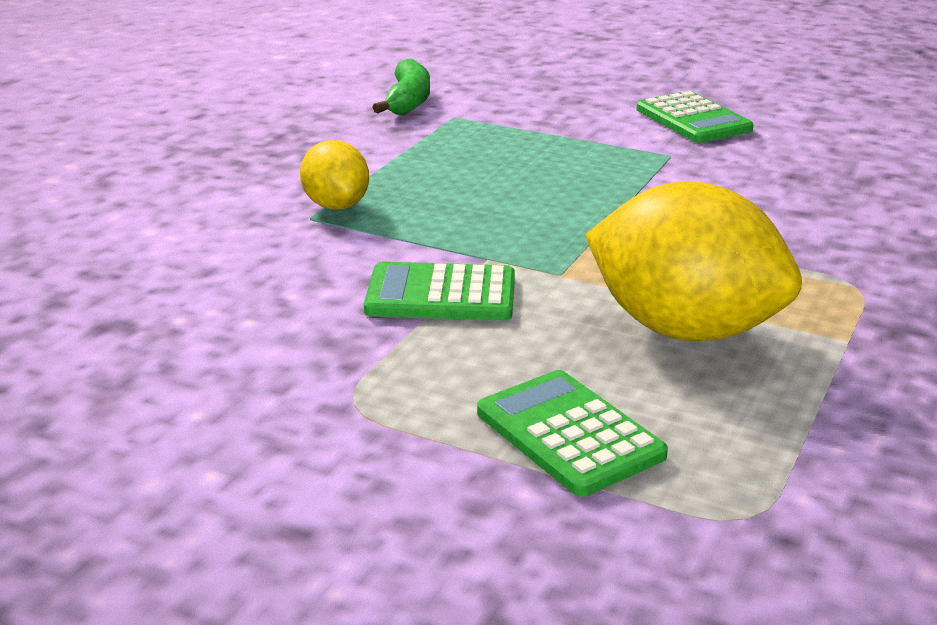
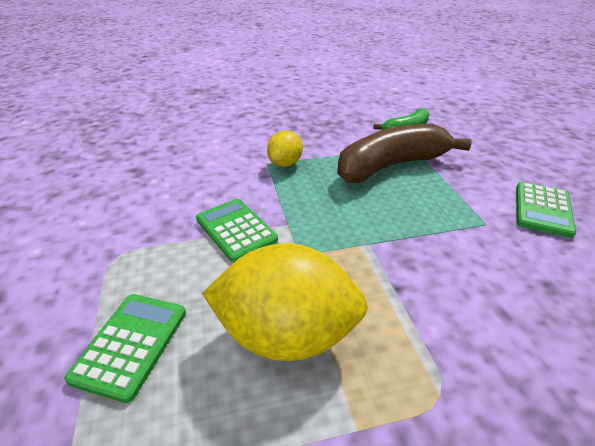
camera: 50 degrees right, 10 degrees up
yellow lemon [585,182,802,341] -> yellow lemon turned 75 degrees counterclockwise [202,243,368,361]
none -> brown banana [337,124,472,183]

